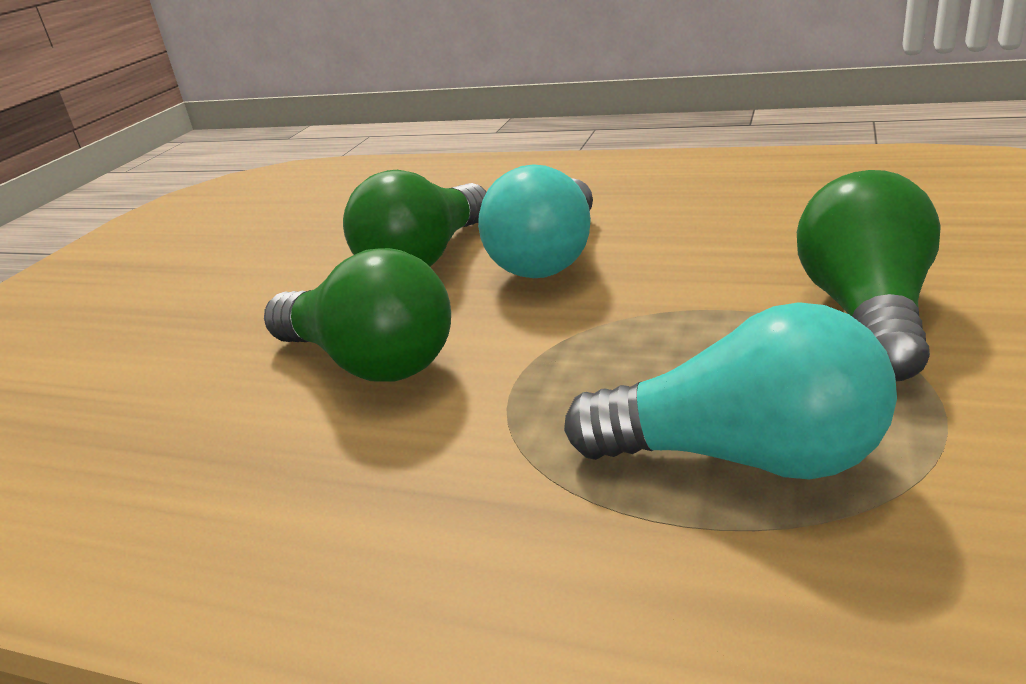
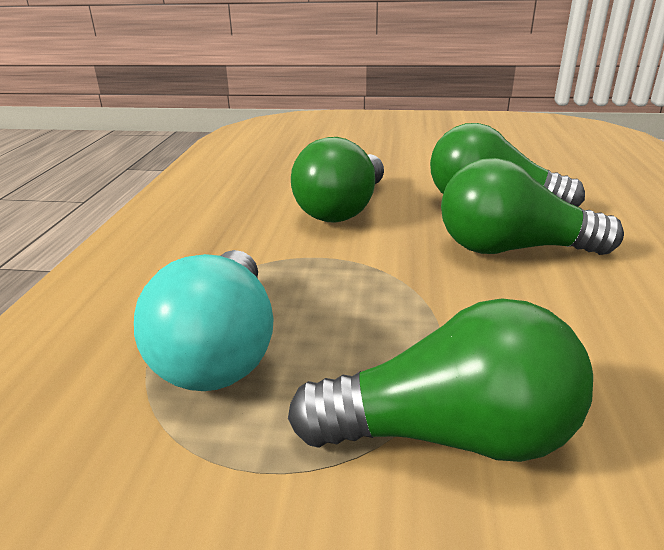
camera: 75 degrees right, 0 degrees up
turquoise light bulb [478,164,593,278] -> green light bulb [441,158,624,255]

